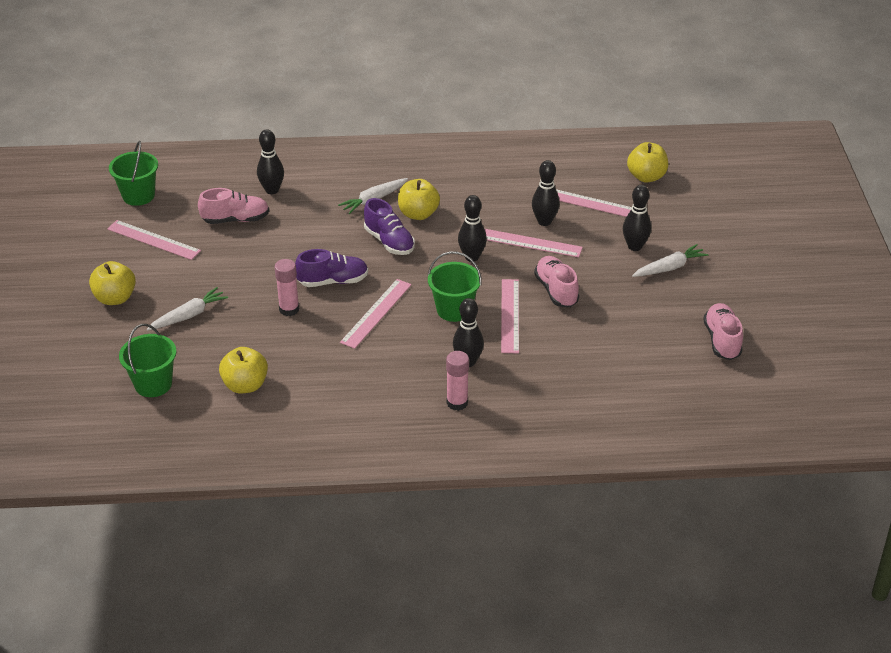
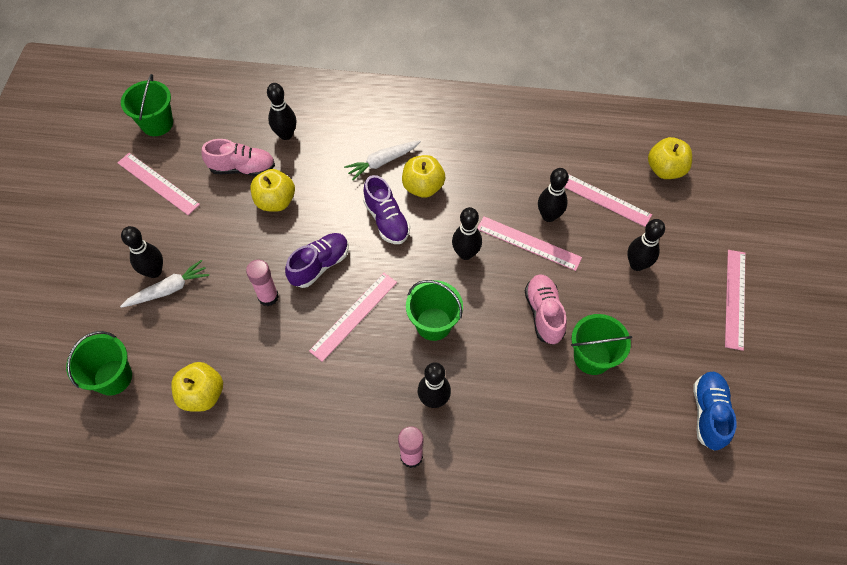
camera: 10 degrees right, 20 degrees up
yellow apple [89,261,136,305] -> yellow apple moved to [250,169,295,212]
purple shoe [295,249,368,287] -> purple shoe turned 45 degrees counterclockwise [285,233,349,288]
pink ruler [501,279,519,353] -> pink ruler moved to [725,250,745,351]
white carrot [632,244,708,277] -> none
pink shoe [703,303,743,360] -> blue shoe [693,372,737,450]
none -> black bowling pin [121,226,163,278]
none -> green bucket [571,314,632,375]

